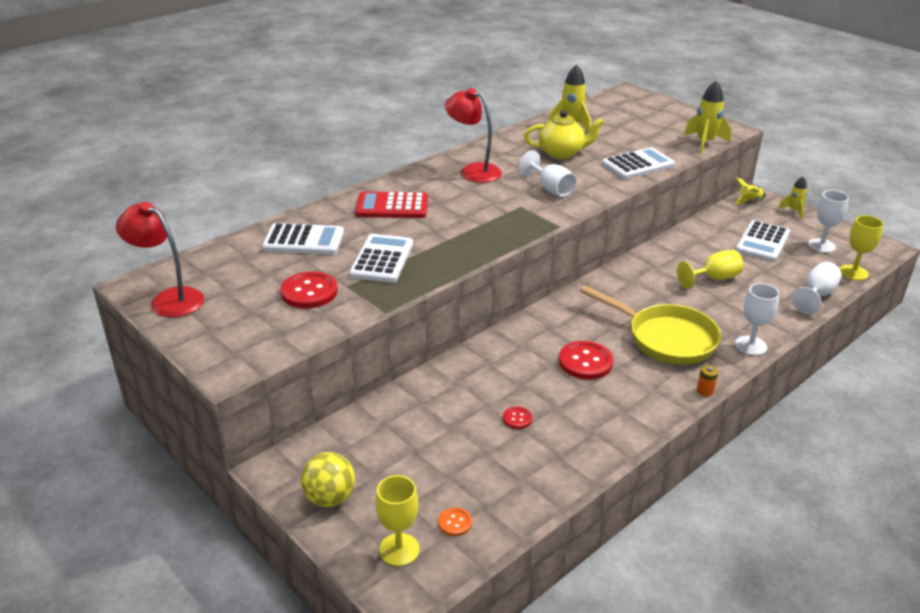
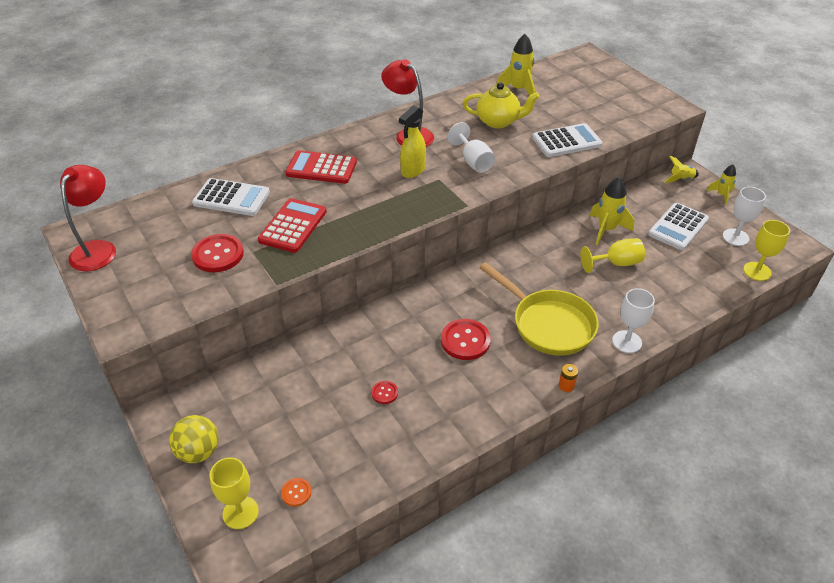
camera: 10 degrees right, 10 degrees up
red lamp [116,202,204,317] -> red lamp turned 60 degrees clockwise [60,165,116,271]
white calculator [349,234,413,283] -> red calculator [258,198,327,253]
yellow rocket [684,81,731,154] -> yellow rocket moved to [590,177,635,245]
white goblet [791,262,842,314] -> none
none -> yellow spray bottle [399,106,426,178]

